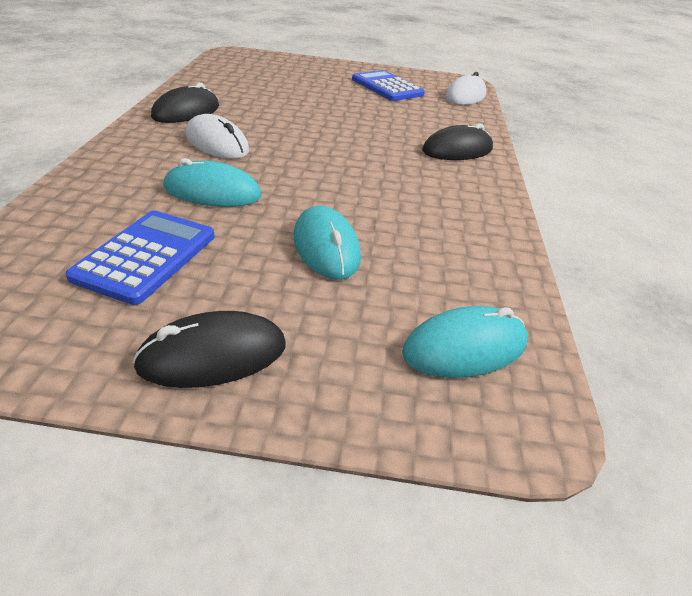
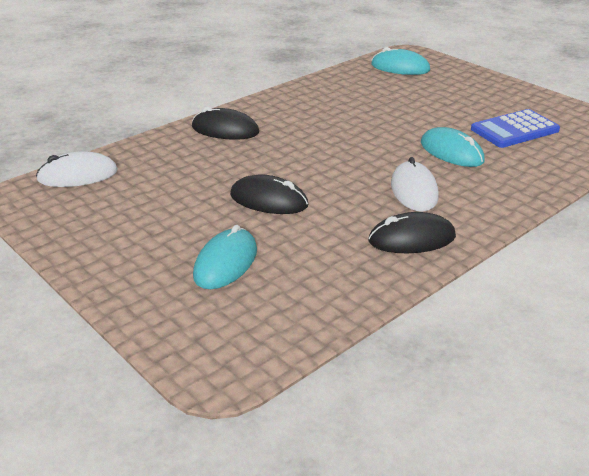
camera: 135 degrees left, 5 degrees down
black mouse [132,311,285,388] -> black mouse moved to [230,175,309,214]
turquoise mouse [294,206,361,280] -> turquoise mouse moved to [193,225,257,289]
blue calculator [352,70,425,101] -> none

